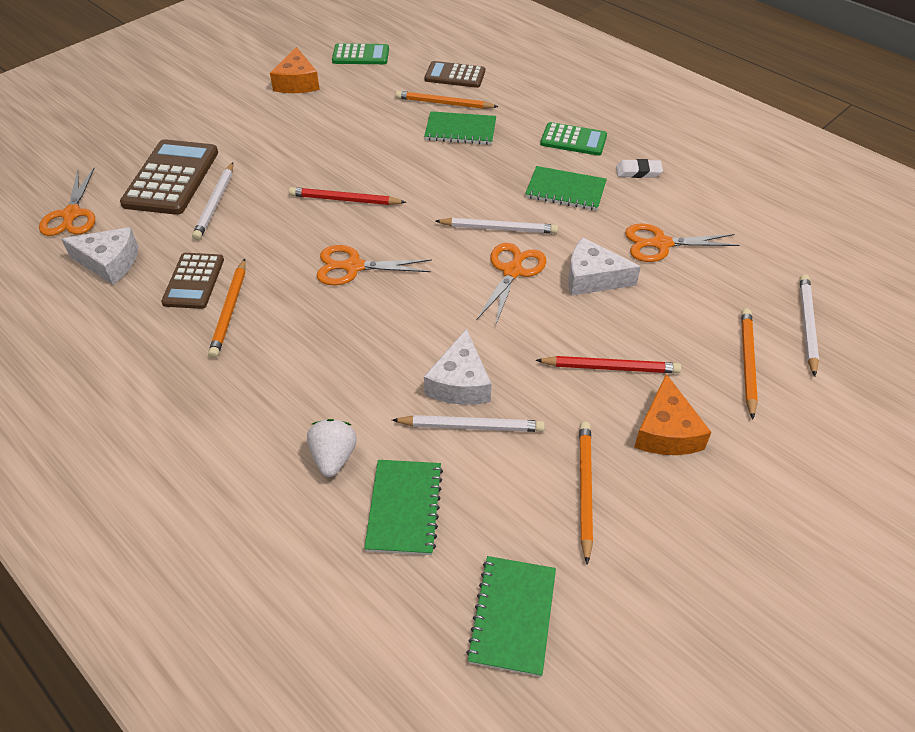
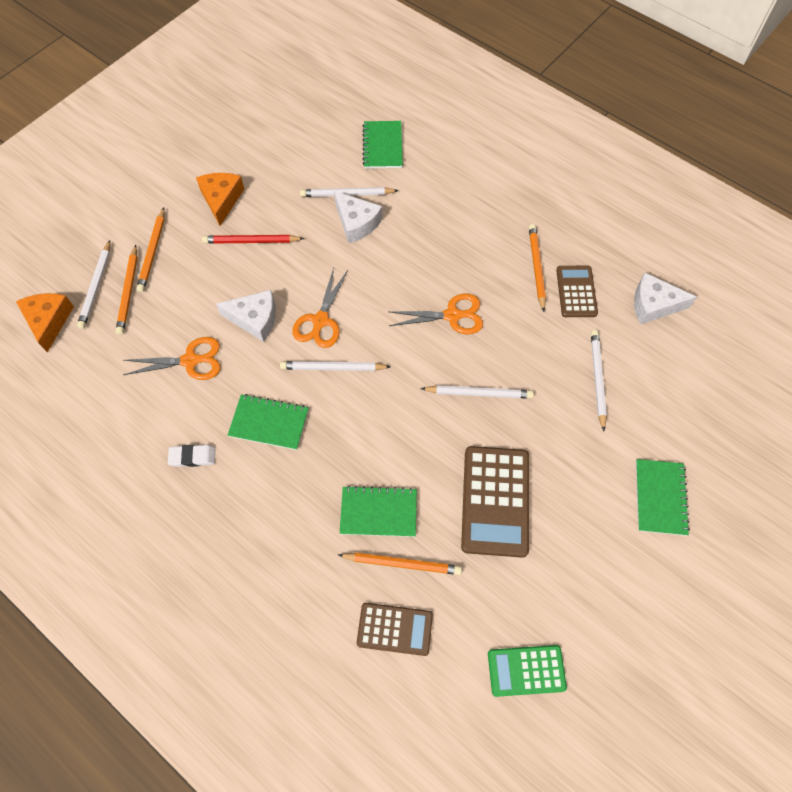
camera: 175 degrees right, 15 degrees up
orange scissors [39,168,95,236] -> none
brown calculator [120,139,218,215] -> brown calculator moved to [461,446,529,558]
orange cheese [270,47,320,93] -> orange cheese moved to [16,293,74,352]
red pencil [289,187,406,205] -> white pencil [420,385,534,399]
white strawberry [307,419,357,477] -> none
white cheese [424,328,492,405] -> white cheese turned 135 degrees clockwise [334,191,383,243]
green notebook [466,556,556,677] -> green notebook moved to [636,459,690,536]
green calculator [540,122,607,156] -> none
orange pencil [579,422,593,565] -> orange pencil moved to [116,245,138,335]

